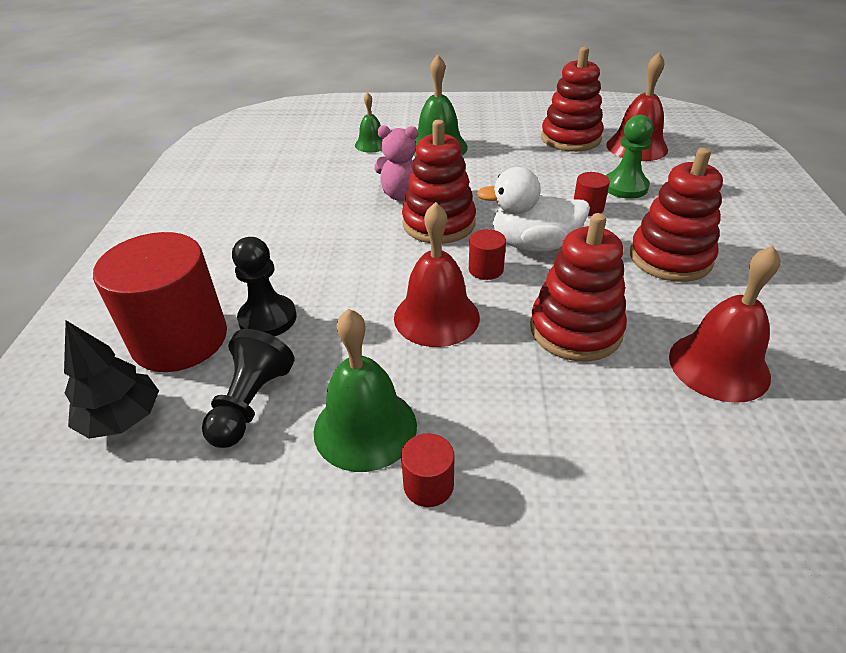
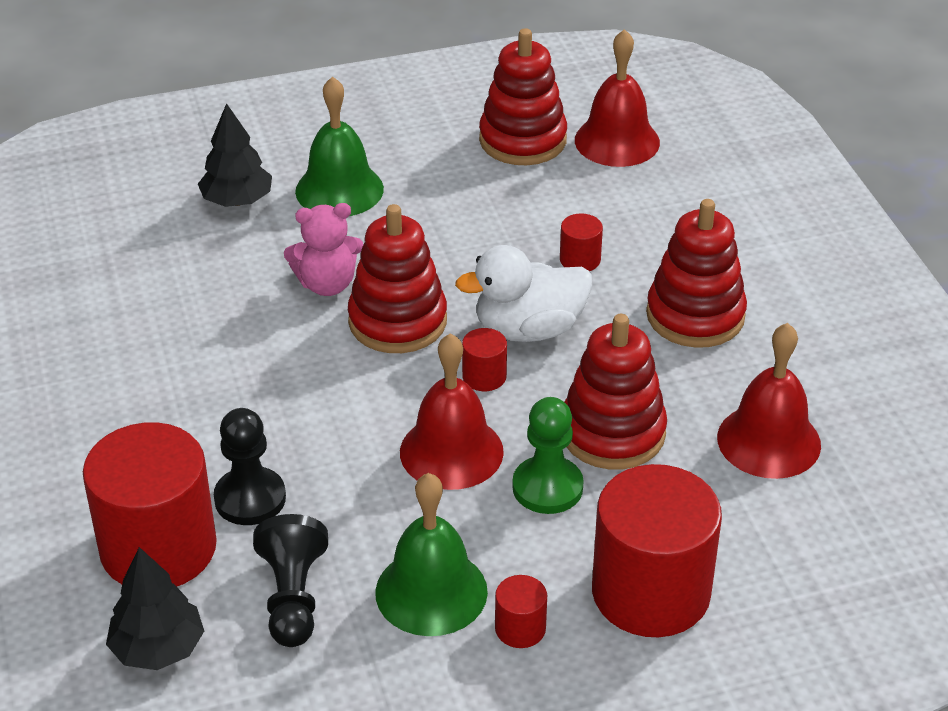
camera: 20 degrees left, 0 degrees up
green bell [355,92,383,153] -> black tree [198,103,272,207]
green pawn [606,115,653,199] -> green pawn moved to [512,397,584,514]
none -> red cylinder [592,464,722,637]

